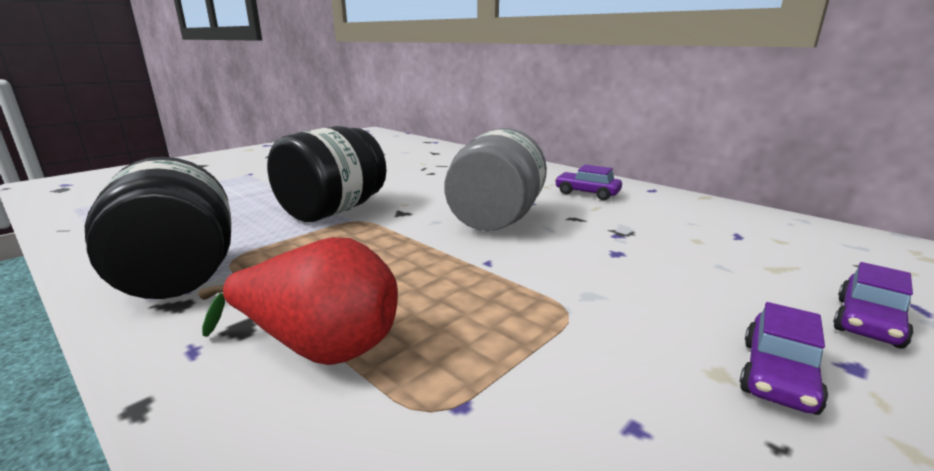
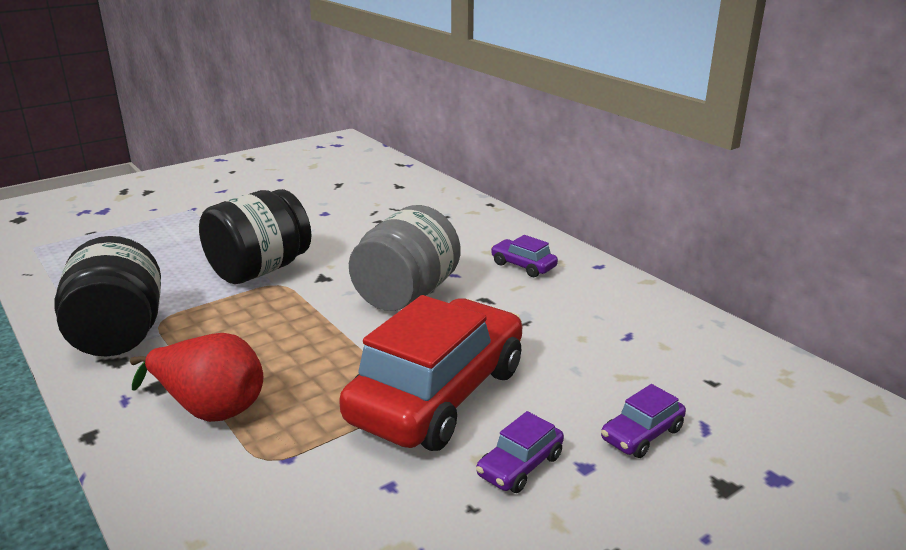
camera: 10 degrees right, 5 degrees up
none -> red car [339,295,522,451]

